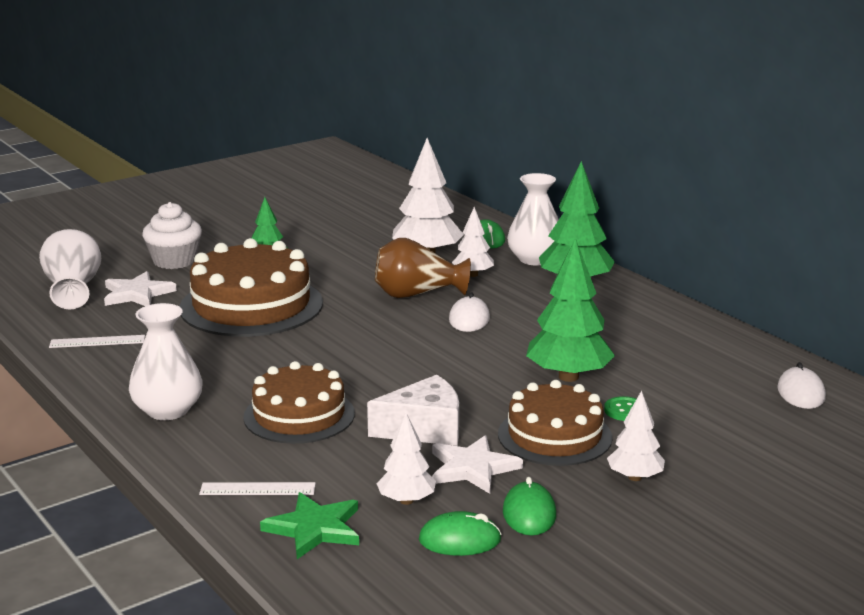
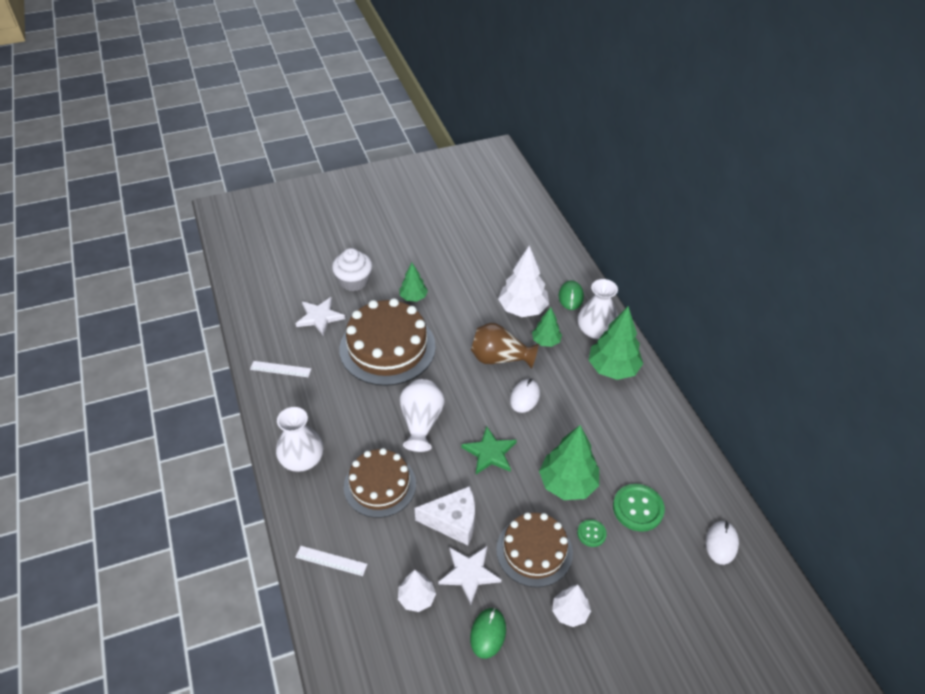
camera: 15 degrees right, 25 degrees up
white vase [39,229,101,309] -> white vase moved to [400,379,444,452]
green star [260,492,359,559] -> green star moved to [461,426,517,474]
green mouse [419,511,501,556] -> none
white tree [452,207,494,277] -> green tree [532,307,562,347]
none -> green button [613,484,665,532]

